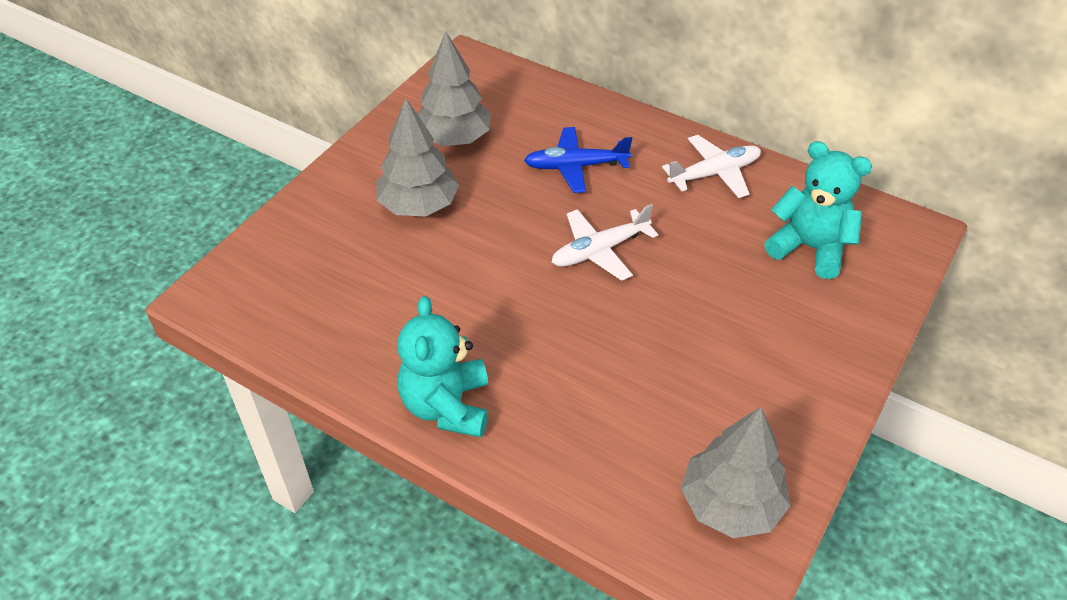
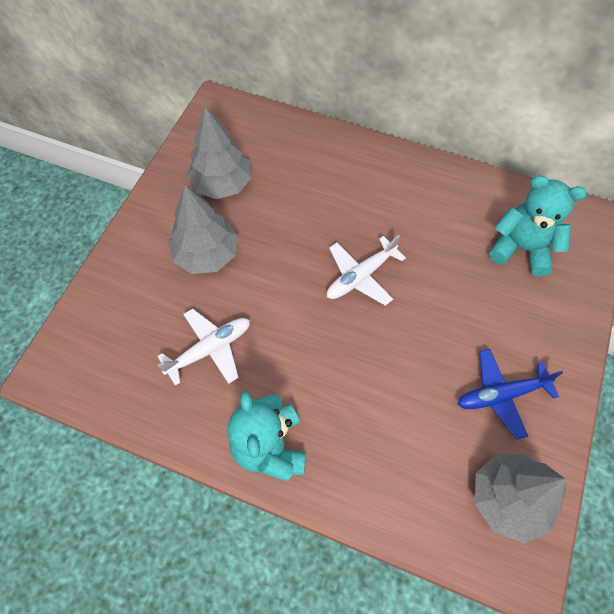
camera: 10 degrees left, 15 degrees up
blue plane [524,127,632,193] -> blue plane moved to [458,349,563,440]
white plane [662,135,761,198] -> white plane moved to [157,309,250,386]

